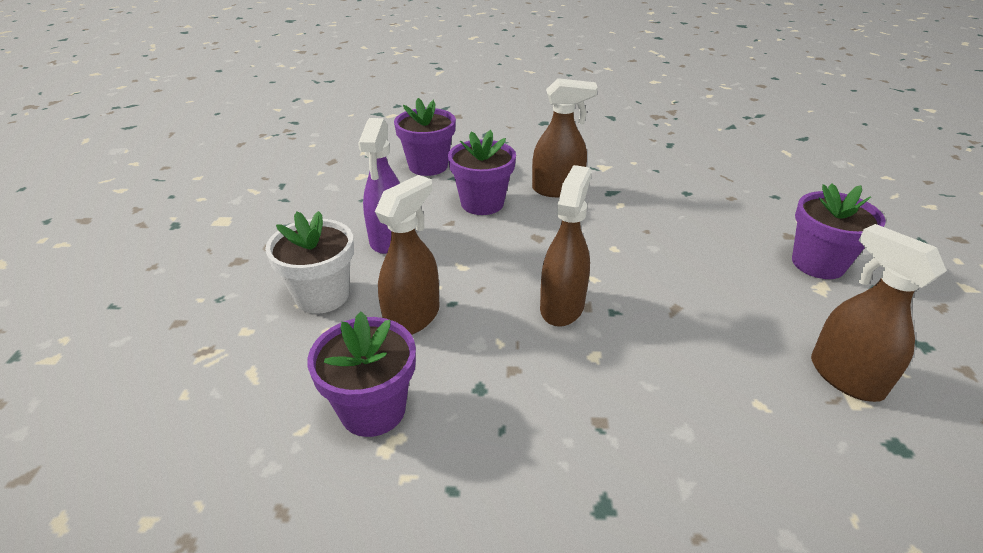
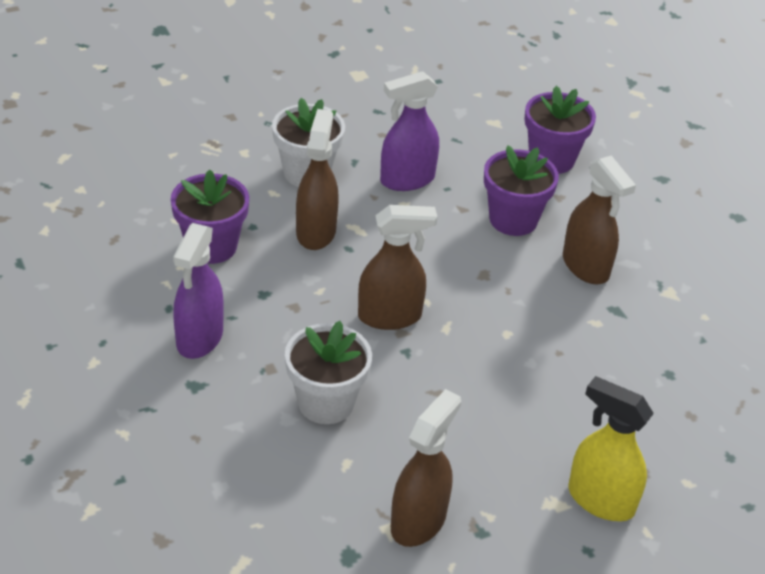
camera: 60 degrees right, 5 degrees up
brown spray bottle [375,175,439,335] -> brown spray bottle turned 90 degrees counterclockwise [296,109,339,250]
purple flower pot [792,183,886,279] -> yellow spray bottle [569,376,654,521]
none -> purple spray bottle [173,223,224,359]
none -> white flower pot [285,321,372,424]

